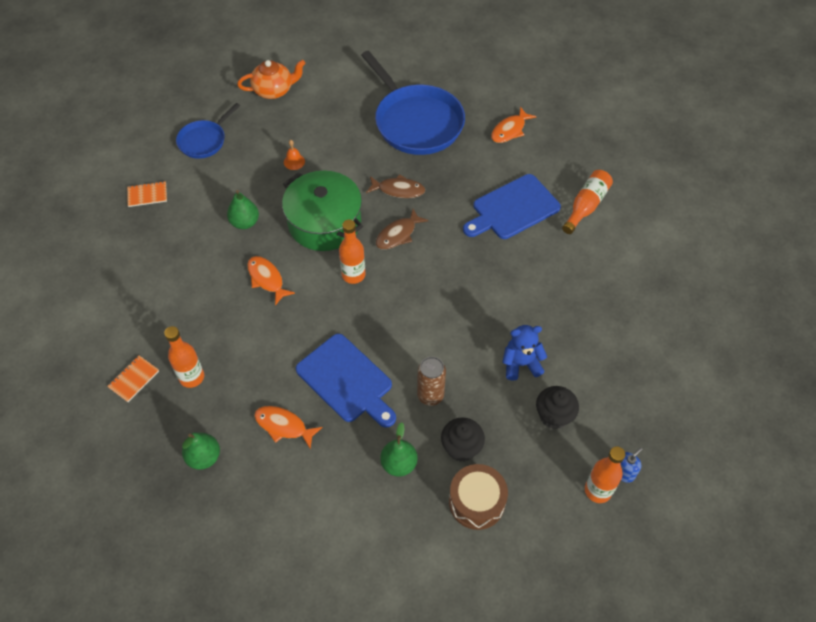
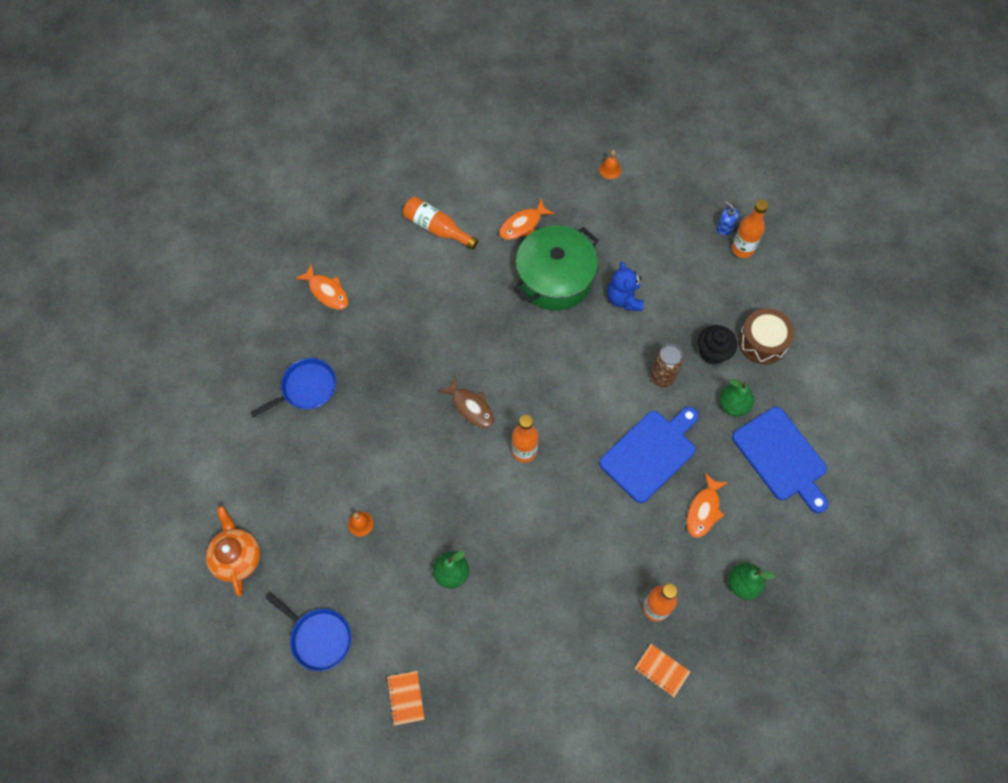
camera: 90 degrees left, 10 degrees up
orange fish [247,256,295,305] -> orange fish moved to [499,199,555,240]
green pot [282,171,363,251] -> green pot moved to [514,225,598,311]
blue pan [361,51,465,155] -> blue pan [250,358,336,418], size x0.53
brown fish [366,174,425,198] -> none
blue cutting board [463,174,561,239] -> blue cutting board moved to [732,407,828,513]
black cupcake [536,386,579,429] -> none
none -> orange bell [599,150,621,179]

